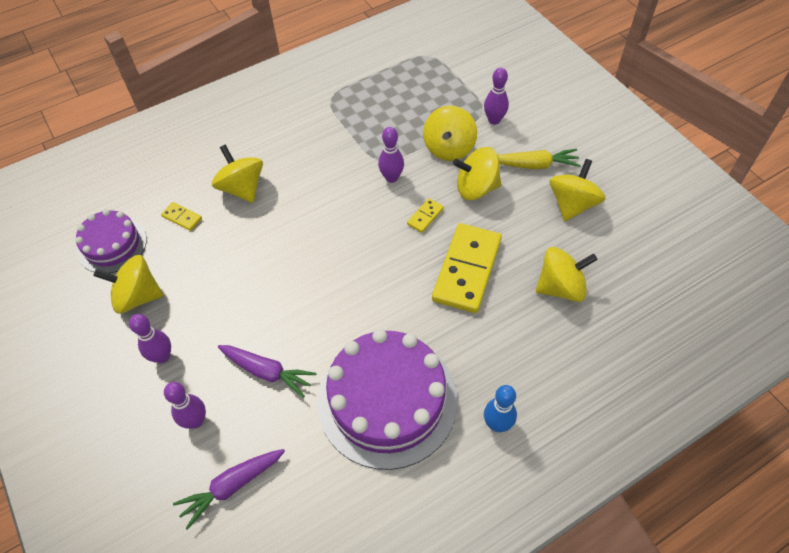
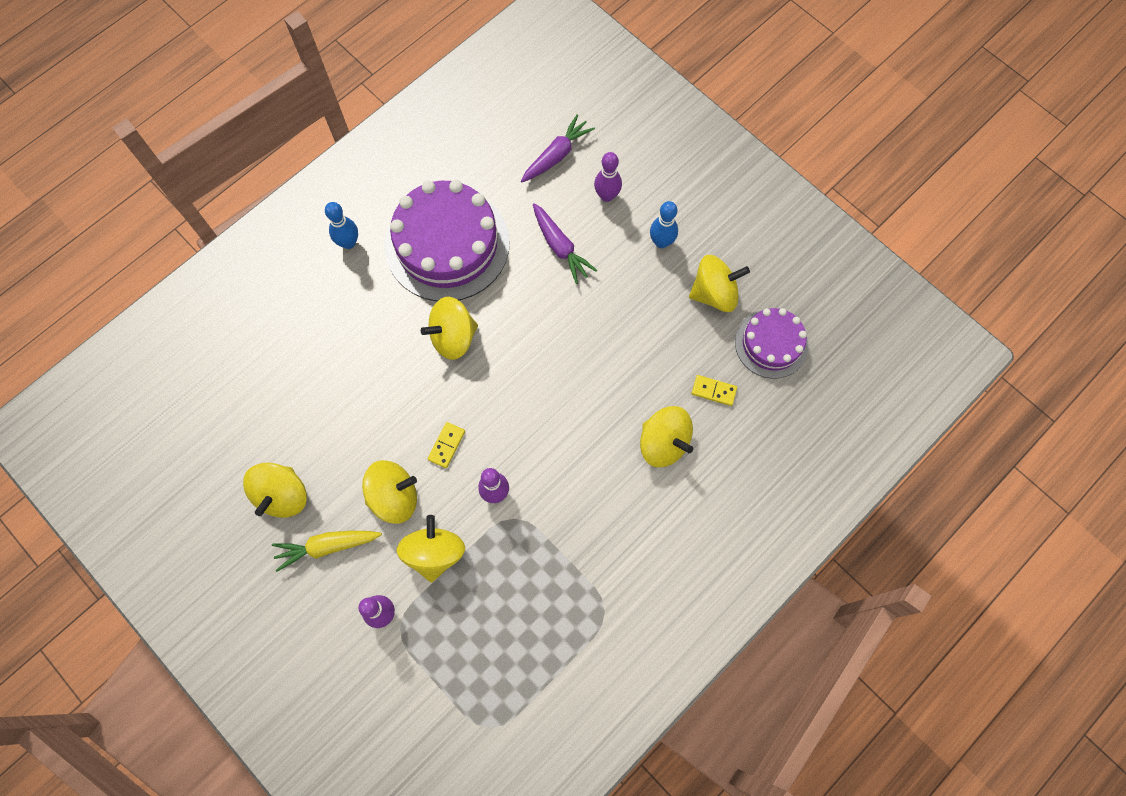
camera: 165 degrees right, 15 degrees up
purple bowling pin [129,314,171,364] -> blue bowling pin [650,201,678,248]
purple carrot [218,345,316,398] -> purple carrot turned 135 degrees counterclockwise [533,203,597,284]
yellow domino [432,223,502,313] -> none
yellow spinning top [536,247,597,302] -> yellow spinning top moved to [421,297,478,360]

